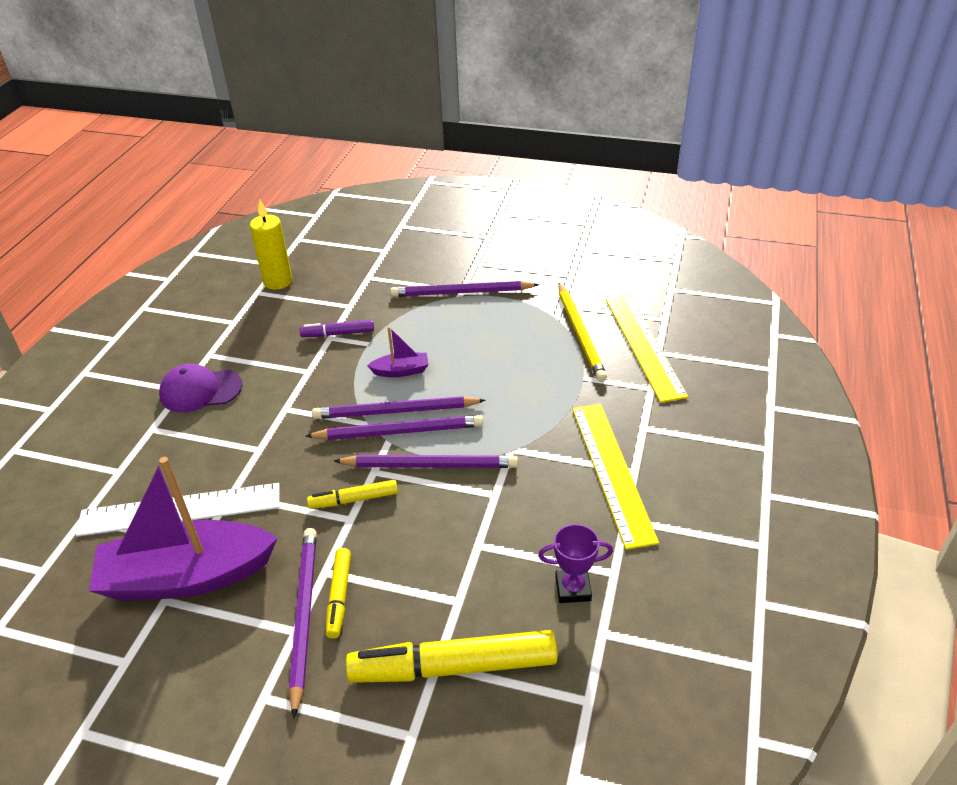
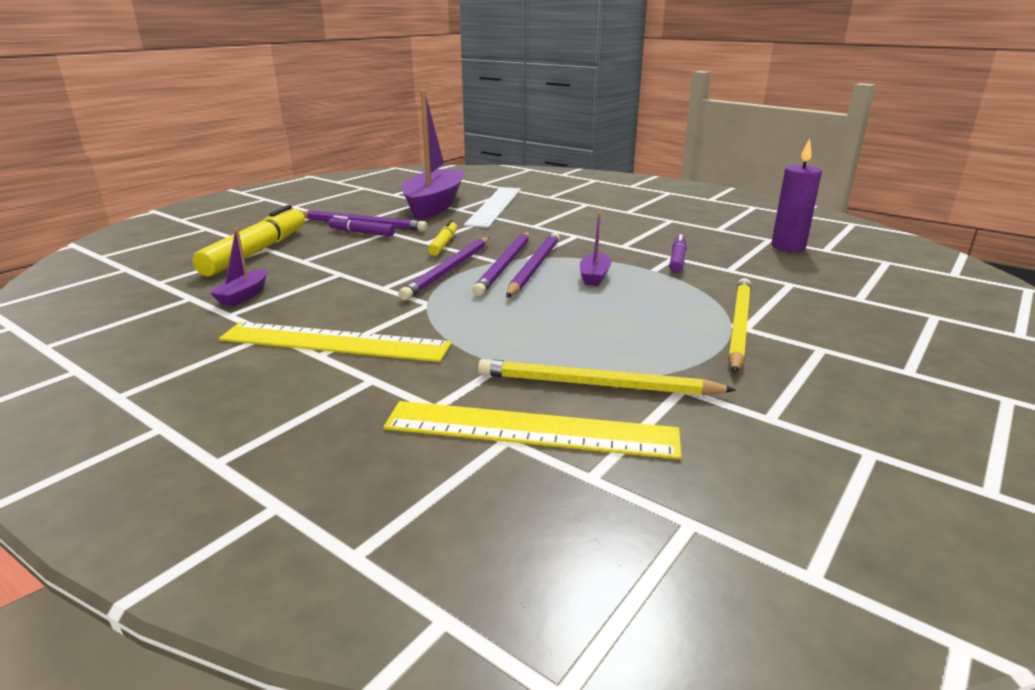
camera: 110 degrees right, 15 degrees down
purple cap [159,364,243,412] -> none
yellow candle [250,200,292,290] -> purple candle [771,138,822,252]
yellow marker [326,548,351,639] -> purple marker [328,215,395,237]
purple pencil [390,281,539,297] -> yellow pencil [728,278,751,373]
purple trophy [538,524,613,603] -> purple boat [210,228,267,307]

